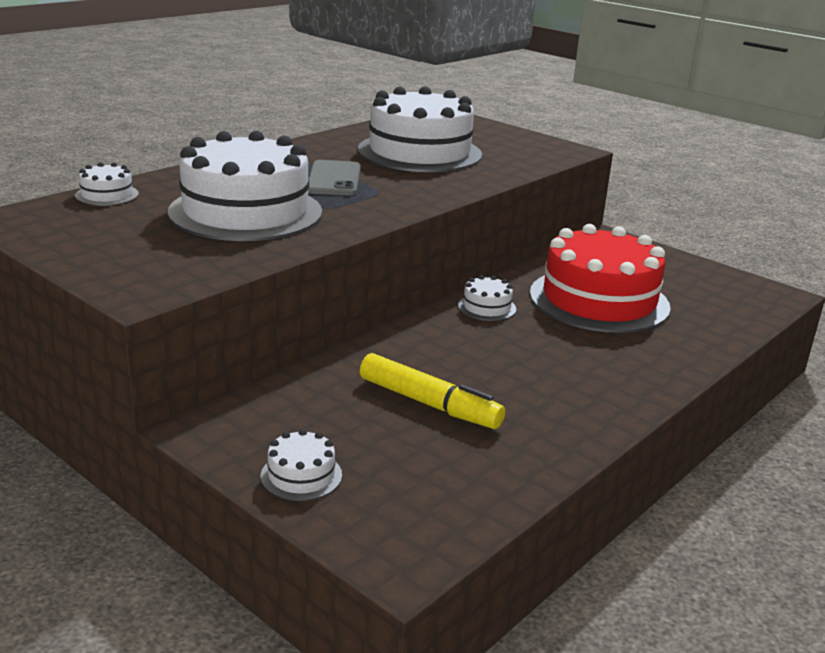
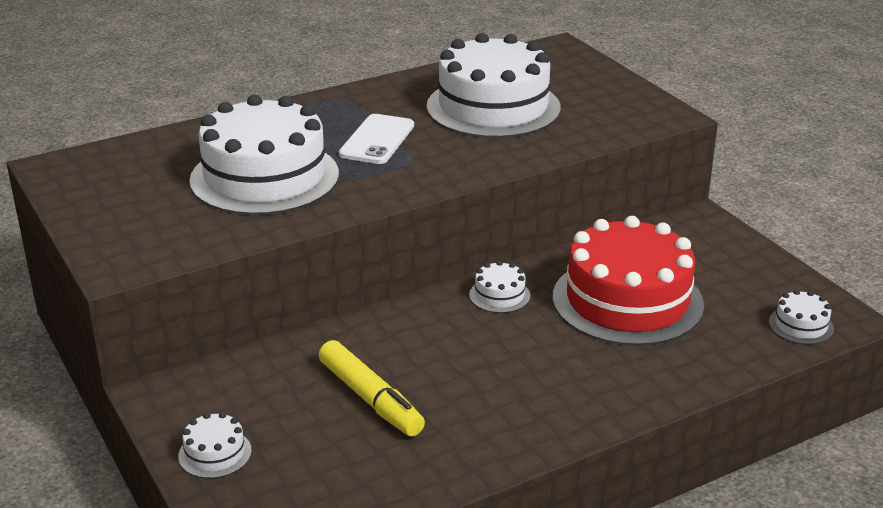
camera: 20 degrees right, 5 degrees up
white cake [75,162,139,206] -> white cake moved to [769,289,834,345]
grey phone [308,160,360,196] -> white phone [339,114,414,164]

